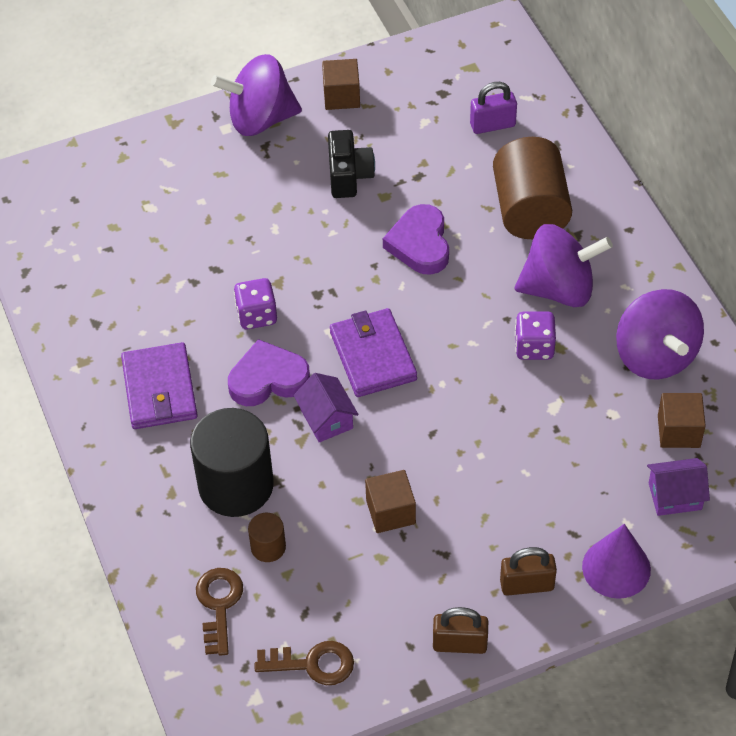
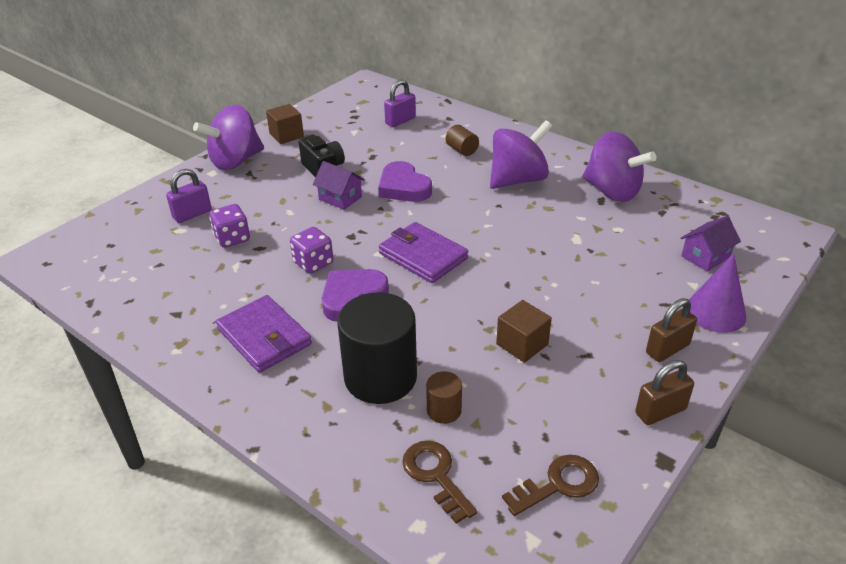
camera: 30 degrees left, 15 degrees down
purple house [293,373,359,442] -> purple house moved to [313,161,365,210]
brown cylinder [493,137,572,239] -> brown cylinder [446,125,479,156], size x0.46
purple dice [515,311,556,360] -> purple dice moved to [209,204,250,248]
brown cube [658,393,706,448] -> none
none -> purple padlock [166,169,212,223]

